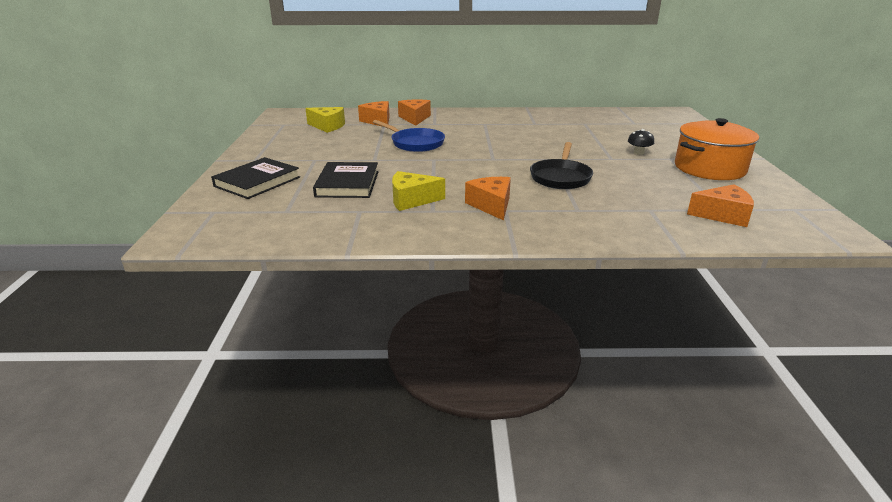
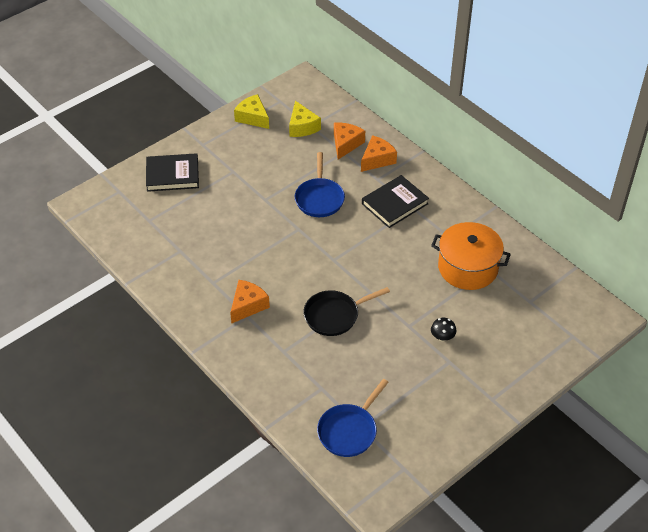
camera: 50 degrees right, 20 degrees up
black book [313,162,378,198] -> black book moved to [362,175,429,228]
yellow cheese [392,171,445,211] -> yellow cheese moved to [234,94,269,129]
orange pot [675,118,759,180] -> orange pot moved to [431,222,511,290]
orange cheese [687,184,754,227] -> blue pan [317,379,388,457]

